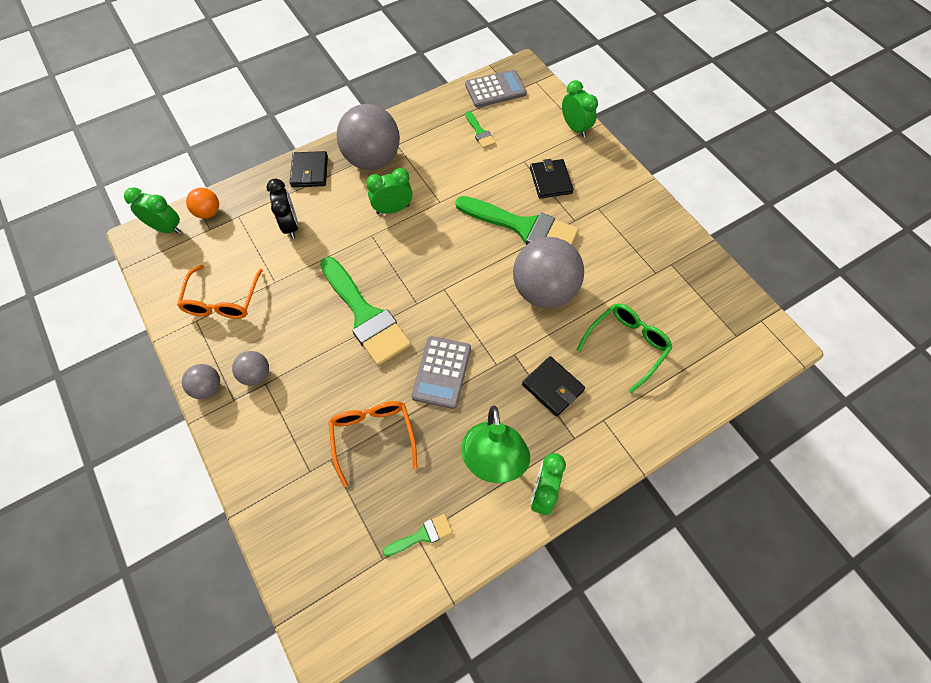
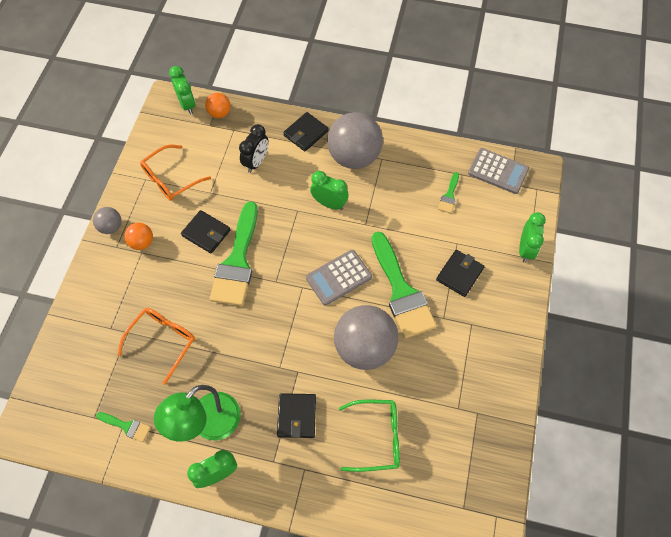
camera: 45 degrees right, 0 degrees up
grey ball [232,351,269,386] -> orange ball [124,223,153,250]
grey calculator [411,336,471,409] -> grey calculator moved to [306,250,372,305]
none -> black wallet [181,210,230,254]

